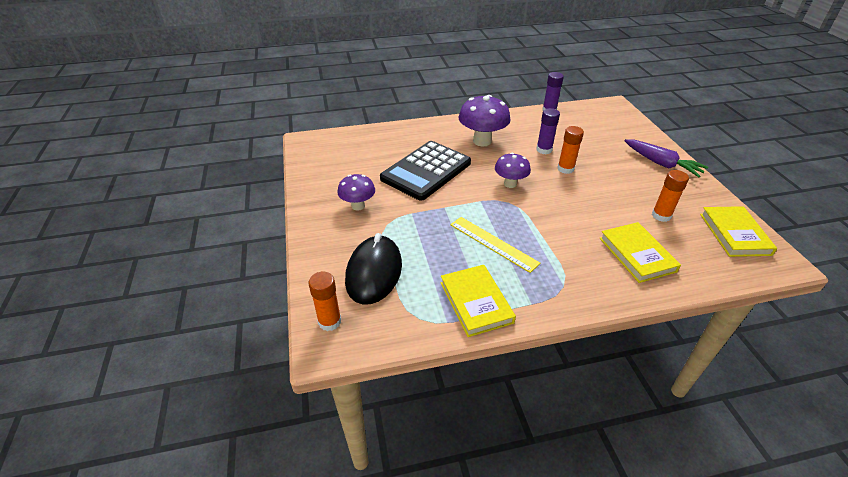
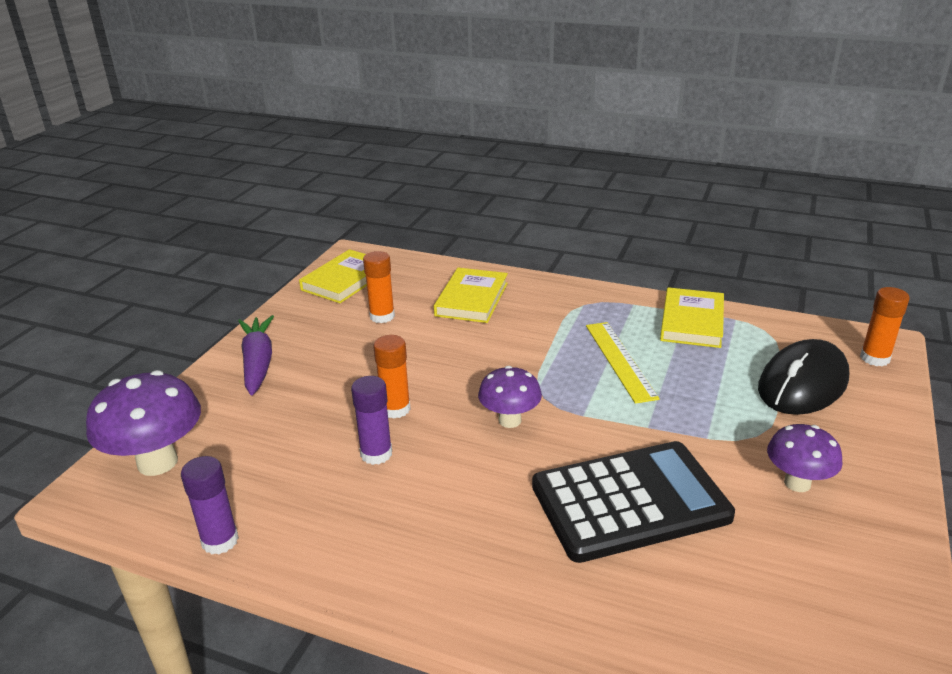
camera: 145 degrees left, 10 degrees down
purple mushroom [459,95,511,146] -> purple mushroom moved to [86,370,201,476]

